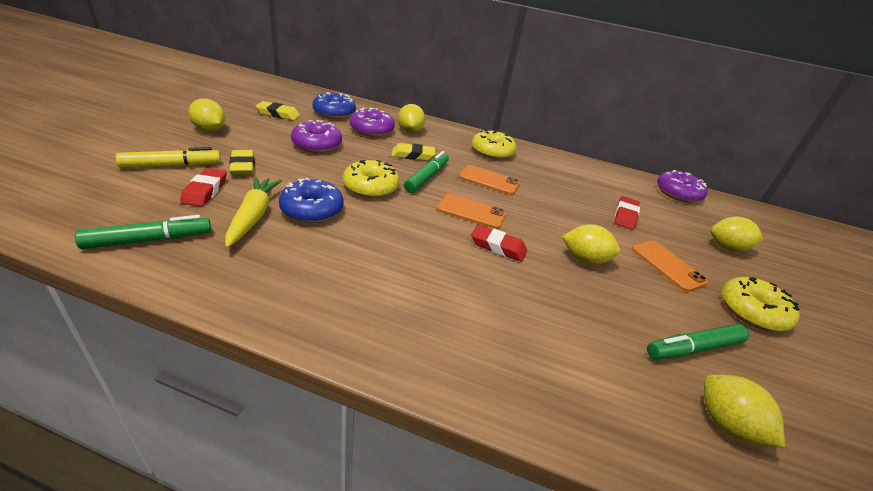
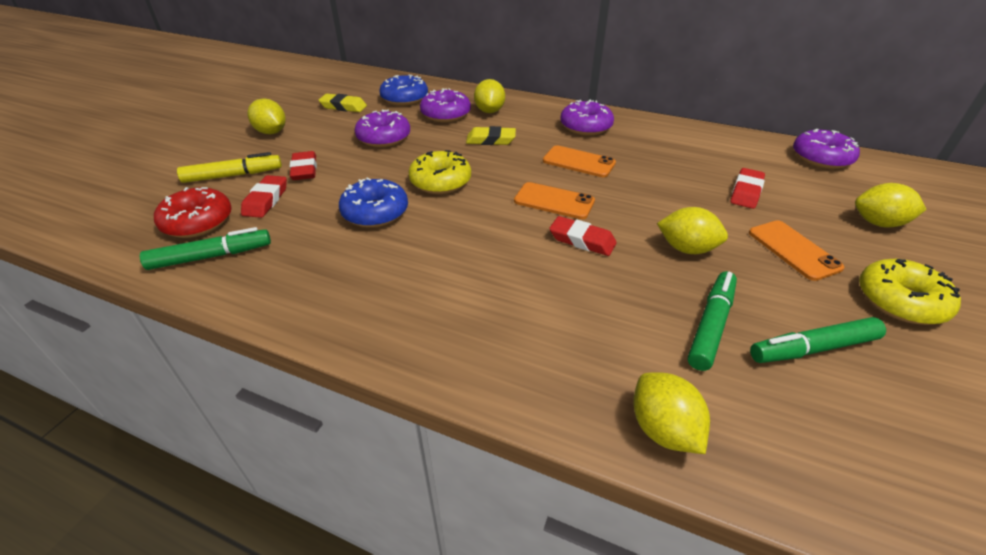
camera: 10 degrees right, 5 degrees up
yellow carrot [225,177,283,248] -> none
yellow eraser [229,150,255,175] -> red eraser [289,151,317,180]
green marker [404,151,449,193] -> green marker moved to [688,271,737,371]
yellow donut [472,129,516,159] -> purple donut [560,100,614,136]
yellow lemon [704,375,785,448] -> yellow lemon moved to [633,372,710,454]
none -> red donut [154,187,232,238]

